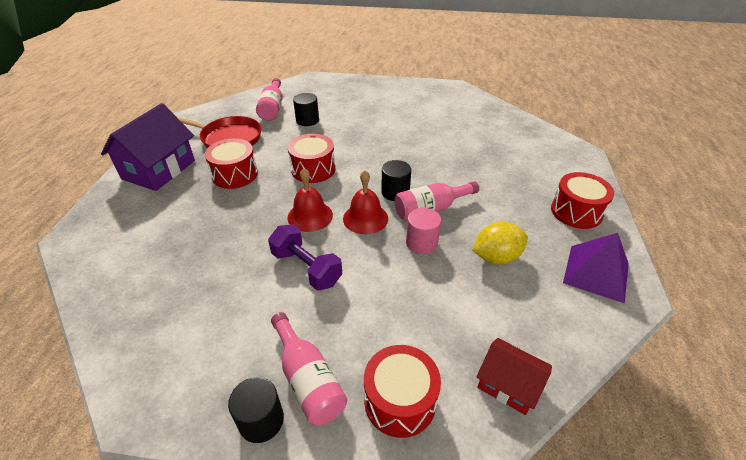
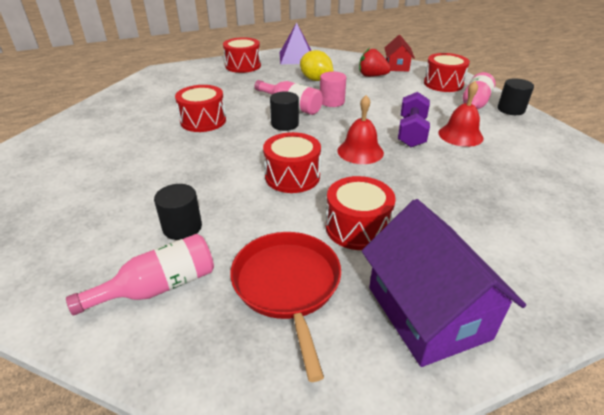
camera: 120 degrees left, 5 degrees down
purple house [101,103,195,191] -> purple house turned 75 degrees clockwise [362,199,526,367]
red bell [343,170,388,234] -> red bell moved to [438,81,484,147]
none -> red drum [175,85,226,132]
none -> red strawberry [359,48,391,77]

